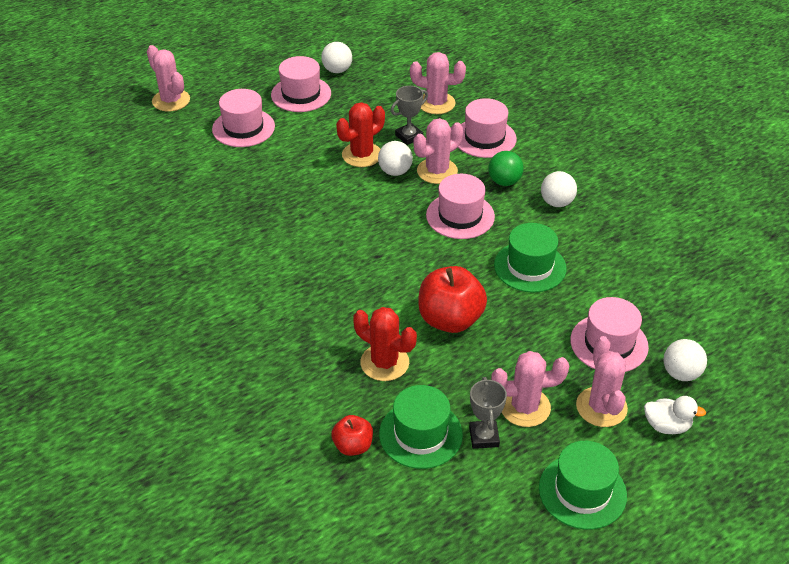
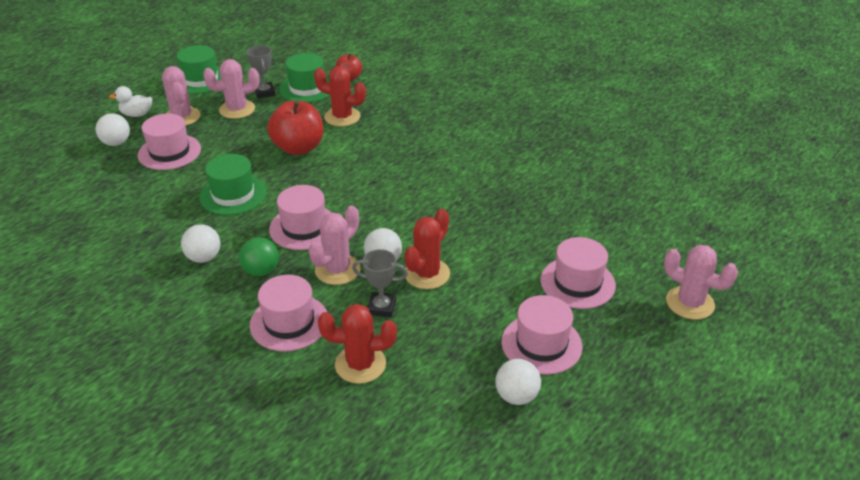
camera: 165 degrees right, 5 degrees down
grey trophy [391,86,428,145] -> grey trophy turned 60 degrees clockwise [352,249,408,317]
pink cactus [410,52,466,114] -> red cactus [318,304,397,384]

